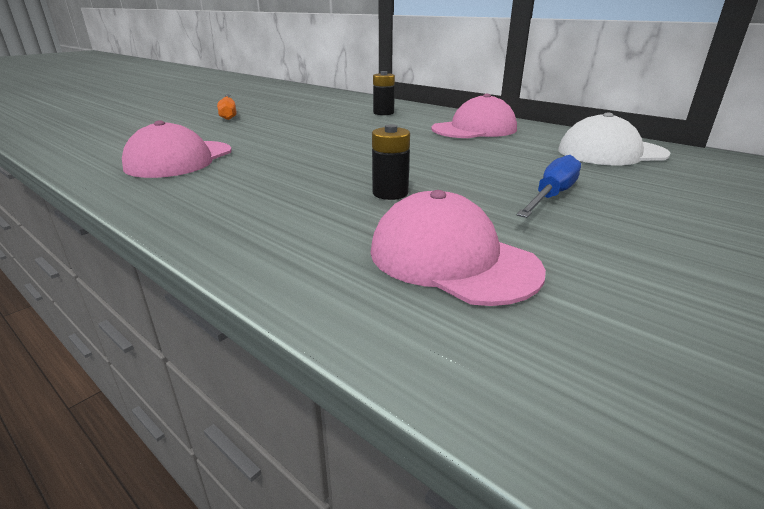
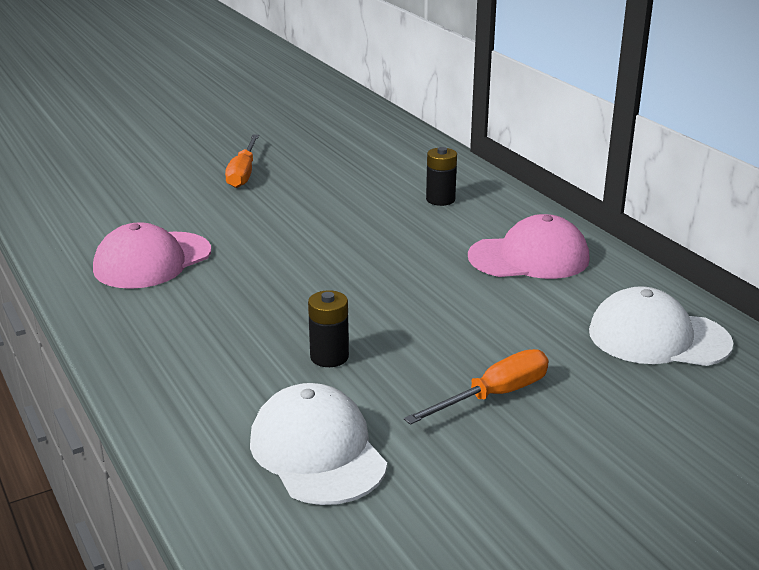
camera: 20 degrees right, 0 degrees up
pink cap [371,190,546,306] -> white cap [250,383,387,505]
blue screwdriver [516,155,581,218] -> orange screwdriver [404,349,549,425]

